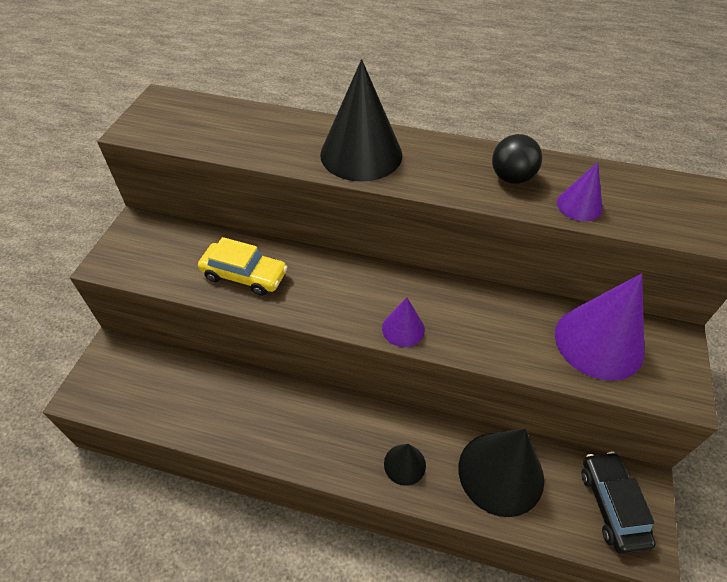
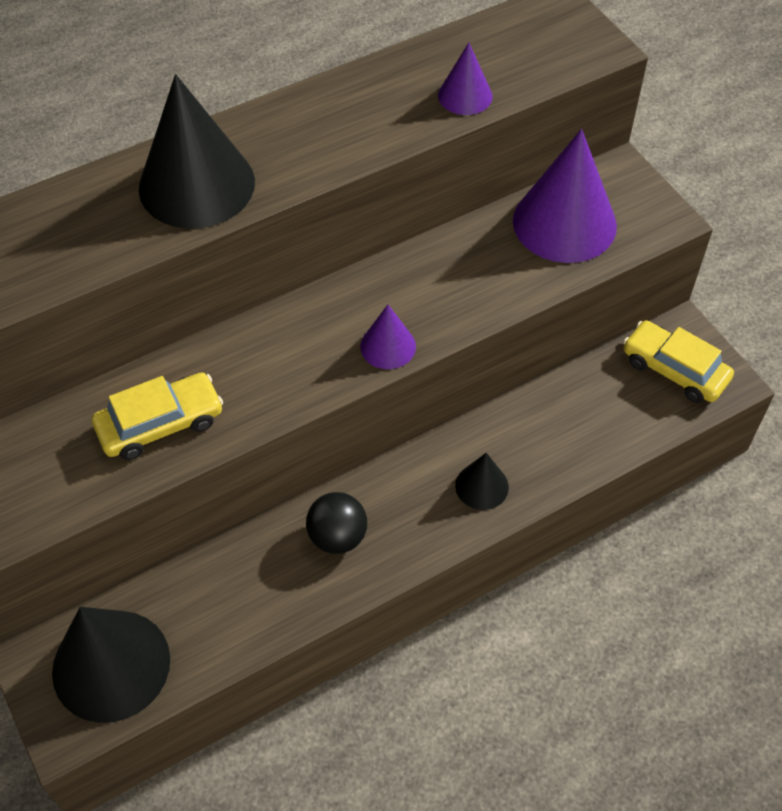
camera: 45 degrees left, 5 degrees up
black cone [458,429,544,517] -> black cone moved to [52,607,170,723]
black ball [492,134,542,184] -> black ball moved to [306,492,367,554]
black car [581,451,656,554] -> yellow car [623,320,734,403]

